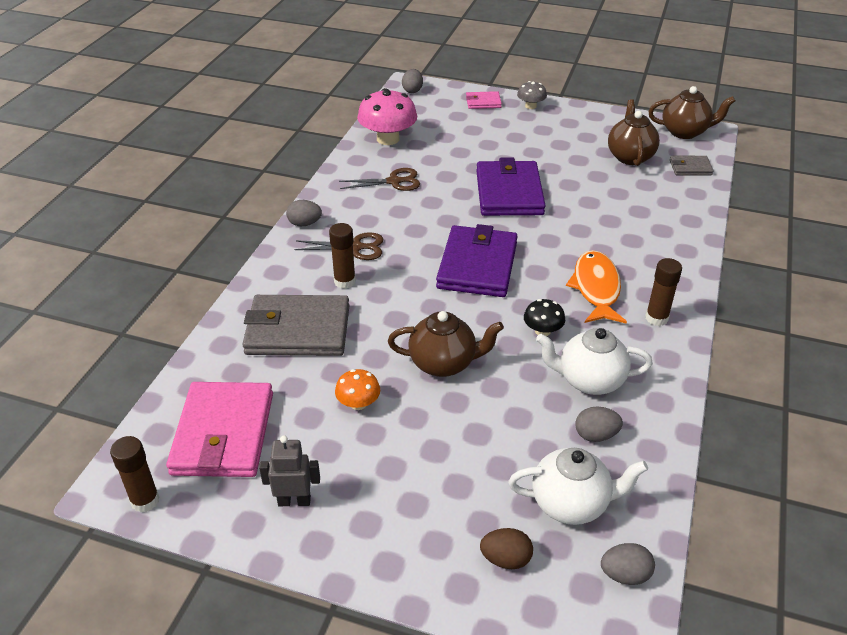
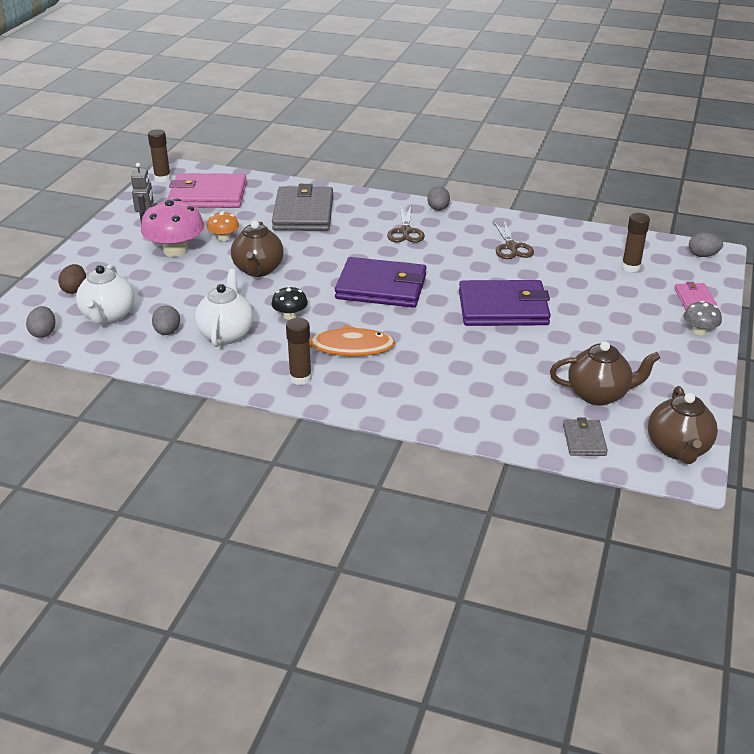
camera: 90 degrees right, 5 degrees down
brown glue stick [329,223,356,289] -> brown glue stick moved to [622,213,650,272]
pink mushroom [357,88,417,145] -> pink mushroom moved to [141,198,204,257]

